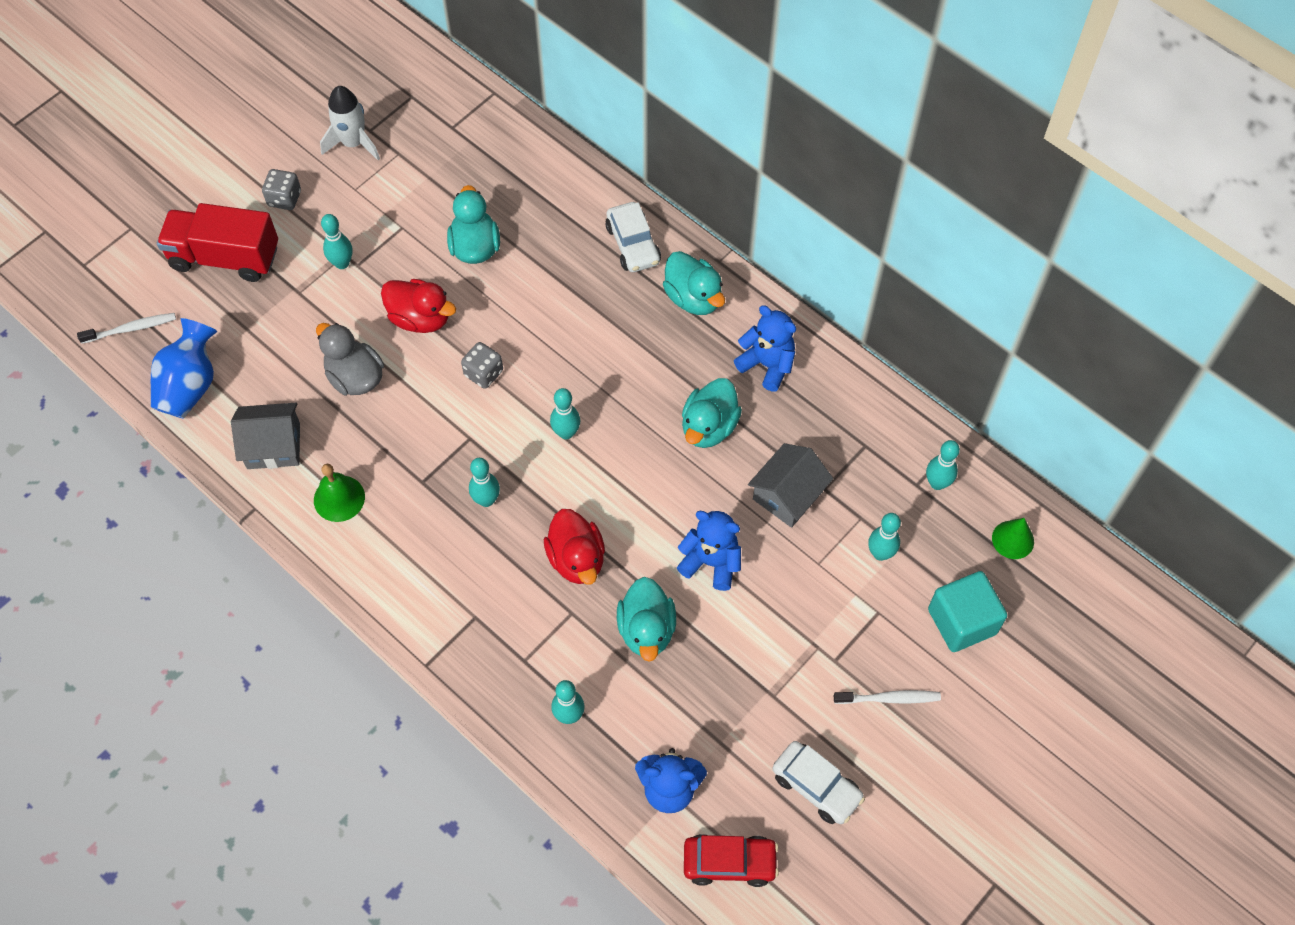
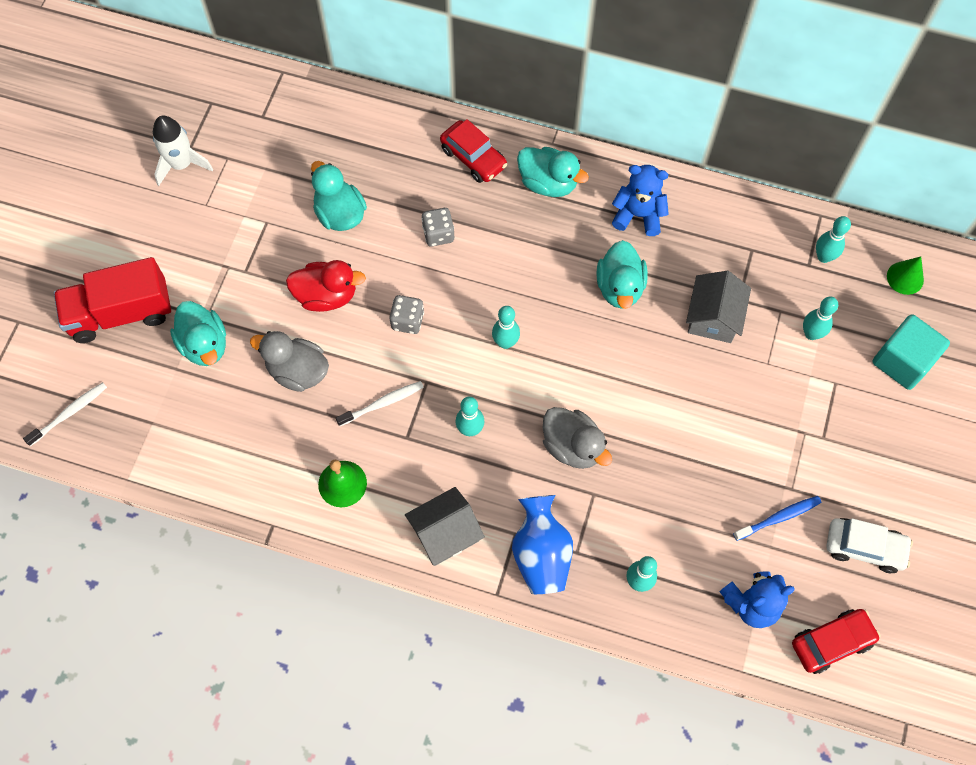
camera: 25 degrees left, 5 degrees up
blue vase [151,318,217,418] -> blue vase moved to [512,495,573,594]
grey house [231,403,300,469] -> grey house moved to [405,487,485,566]
grey dice [262,169,301,210] -> grey dice moved to [421,208,454,247]
turquoise bowling pin [321,214,352,269] -> none
red duck [544,509,605,585] -> grey duck [543,407,612,469]
white car [605,202,661,272] -> red car [440,119,507,183]
turquoise duck [617,577,676,662] -> turquoise duck moved to [170,301,226,366]
blue teddy bear [676,511,741,591] -> none
white toothbrush [834,690,941,704] -> white toothbrush moved to [336,381,424,426]
none -> blue toothbrush [733,496,821,541]

